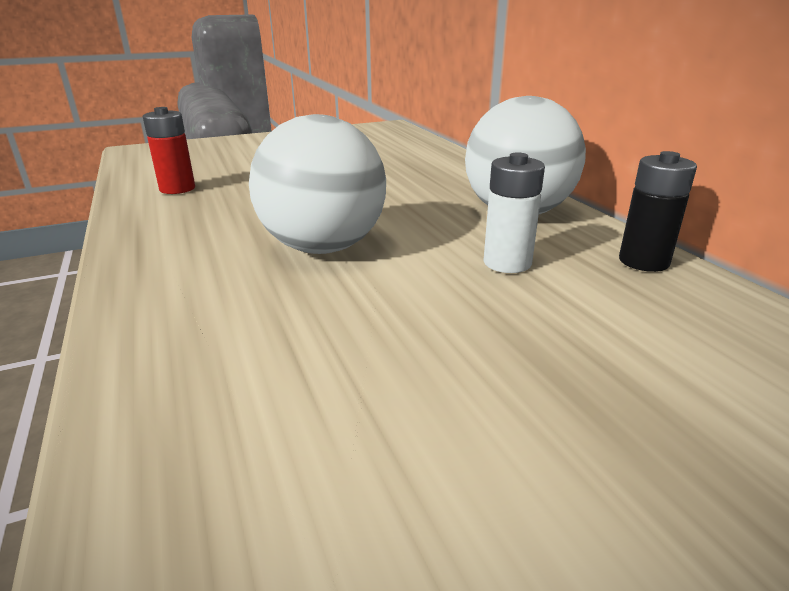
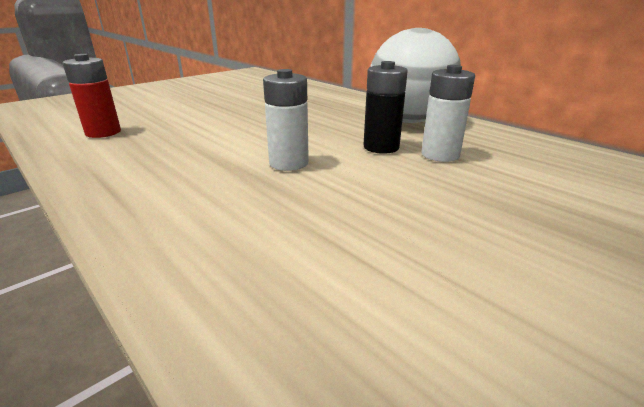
camera: 20 degrees left, 0 degrees up
white ball [249,114,386,254] -> white battery [263,69,309,171]
black battery [619,151,697,272] -> black battery moved to [363,61,408,154]

